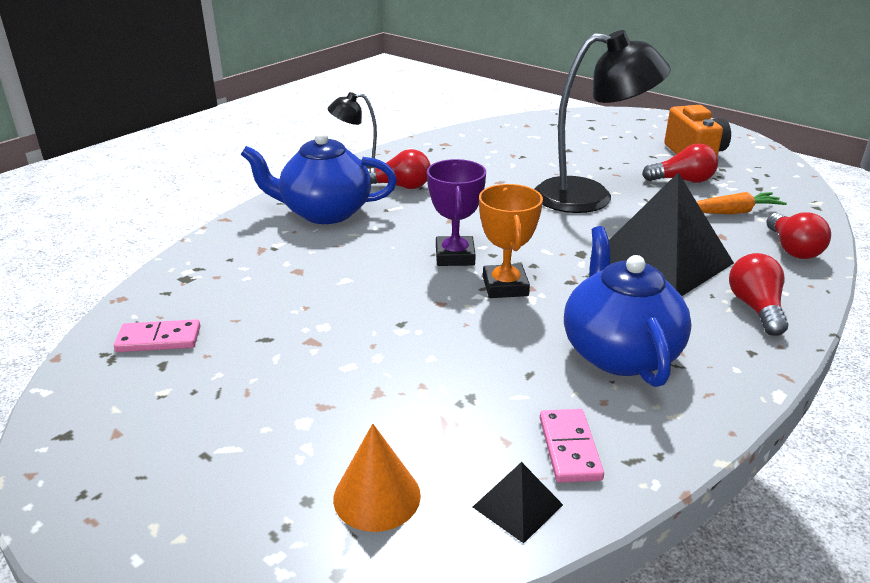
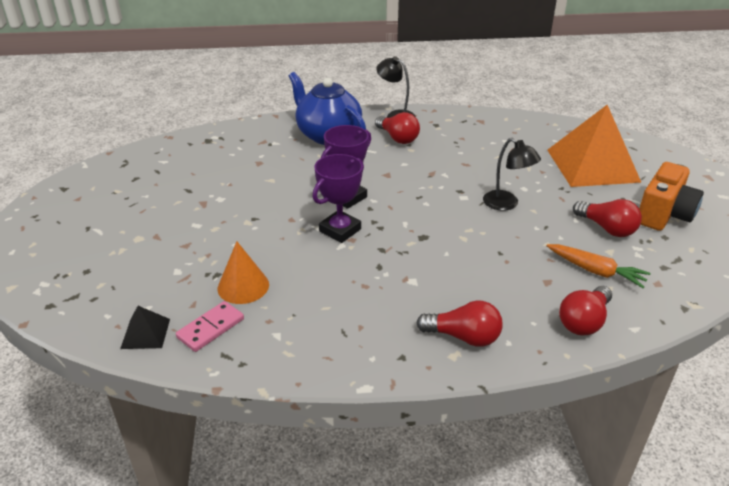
camera: 45 degrees right, 5 degrees up
pink domino [114,319,201,352] -> none
orange cone [333,424,421,532] -> orange cone moved to [218,241,269,304]
orange trophy [479,184,543,298] -> purple trophy [312,154,364,243]
black lamp [535,30,671,213] -> black lamp [483,138,541,211], size x0.52
blue teapot [564,226,692,387] -> none
black pyramid [590,173,734,296] -> none
red light bulb [729,253,788,336] -> red light bulb turned 60 degrees clockwise [416,300,502,347]
none -> orange pyramid [547,105,642,187]

